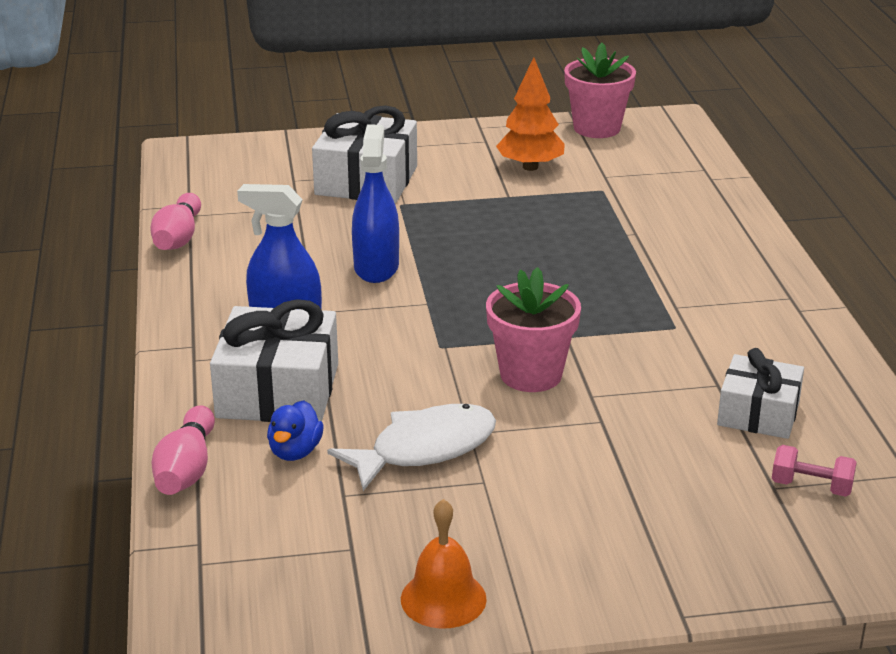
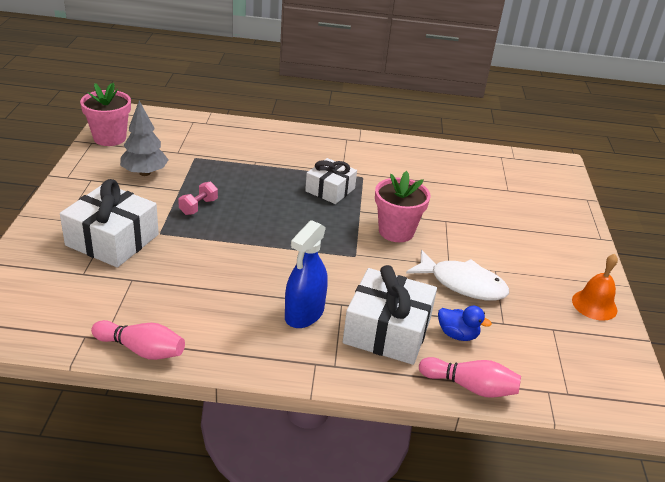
camera: 80 degrees left, 5 degrees up
white fish [327,404,496,491] -> white fish turned 135 degrees clockwise [406,250,509,301]
blue spray bottle [352,125,399,283] -> none
orange tree [496,57,565,171] -> grey tree [120,101,168,176]
white gift [717,348,804,439] -> white gift moved to [305,158,357,204]
pink dumbbell [772,445,857,497] -> pink dumbbell moved to [178,182,218,215]

